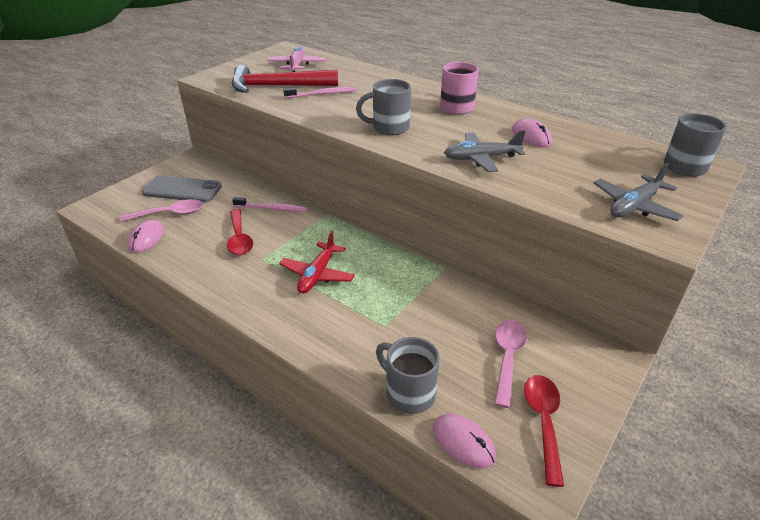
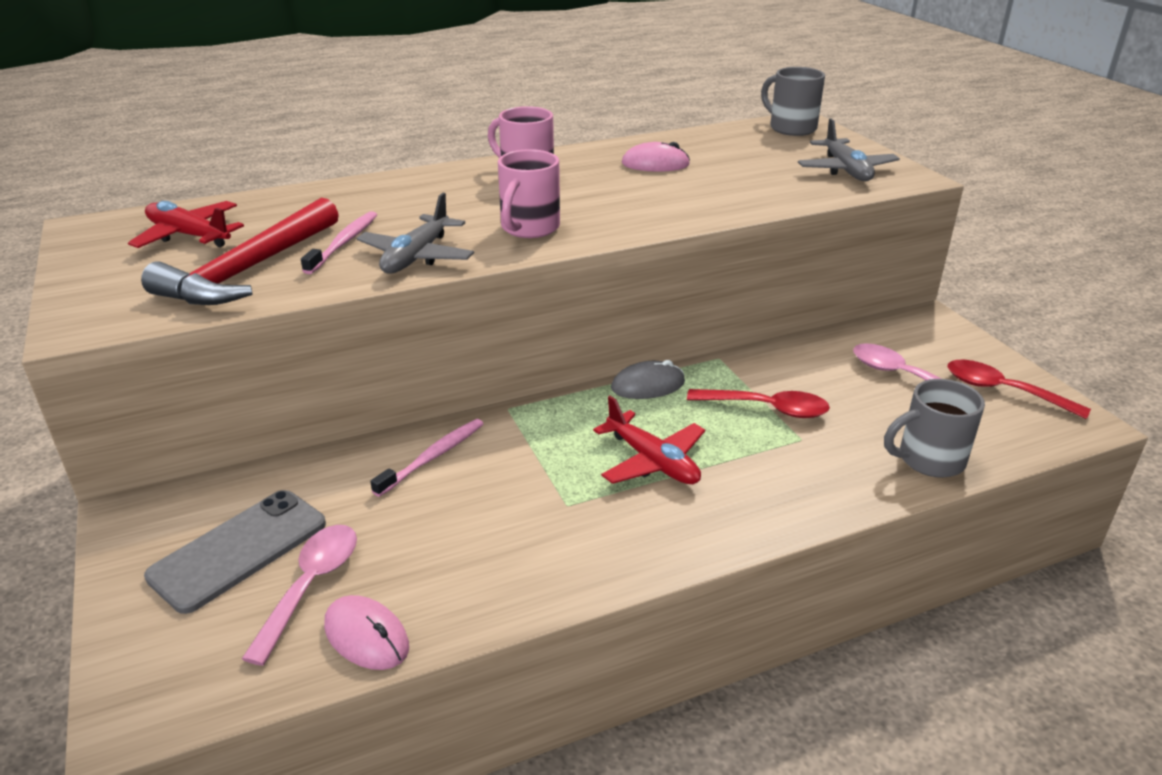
camera: 60 degrees left, 5 degrees down
red spoon [227,209,253,256] -> red spoon moved to [687,389,830,418]
pink plane [267,46,326,72] -> red plane [128,201,244,248]
grey mug [356,79,411,135] -> pink mug [498,149,560,238]
pink mouse [433,414,496,468] -> none
grey plane [444,130,526,172] -> grey plane moved to [357,193,474,274]
none -> grey mouse [611,360,685,399]

